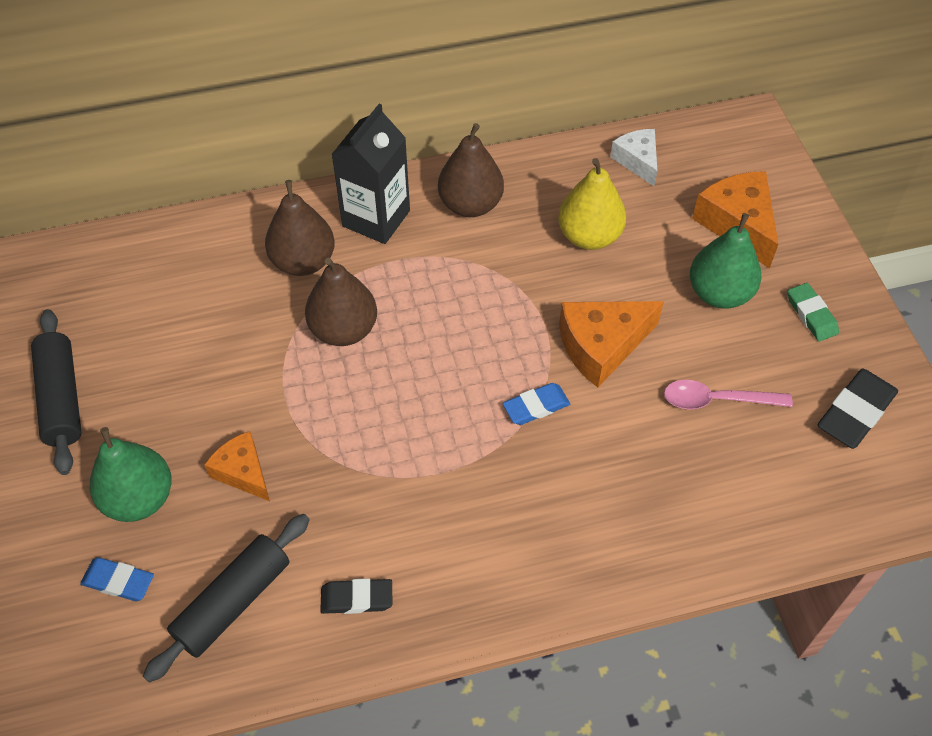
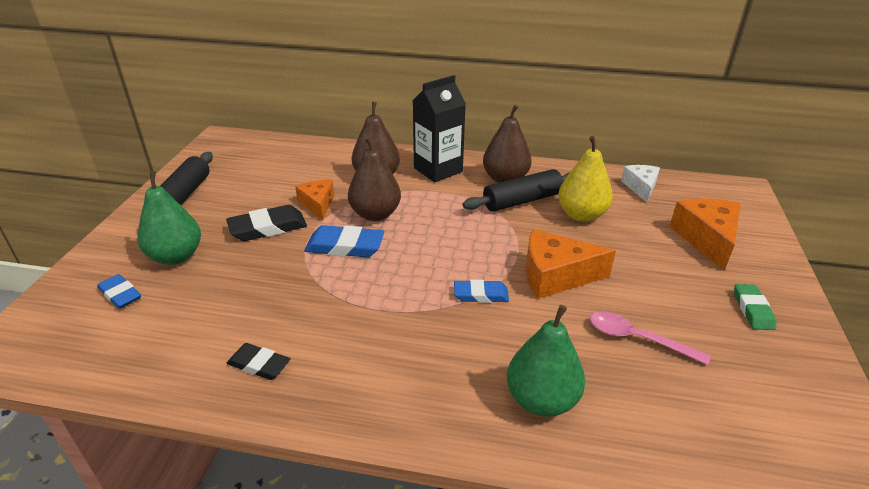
camera: 25 degrees right, 20 degrees down
black rolling pin [143,514,310,683] -> black rolling pin moved to [463,169,570,212]
orange cheese [204,431,270,501] -> orange cheese moved to [295,180,334,220]
green pear [690,213,761,309] -> green pear moved to [507,305,585,417]
black eraser [818,369,898,449] -> black eraser moved to [226,205,307,241]
none -> blue eraser [304,225,384,257]

